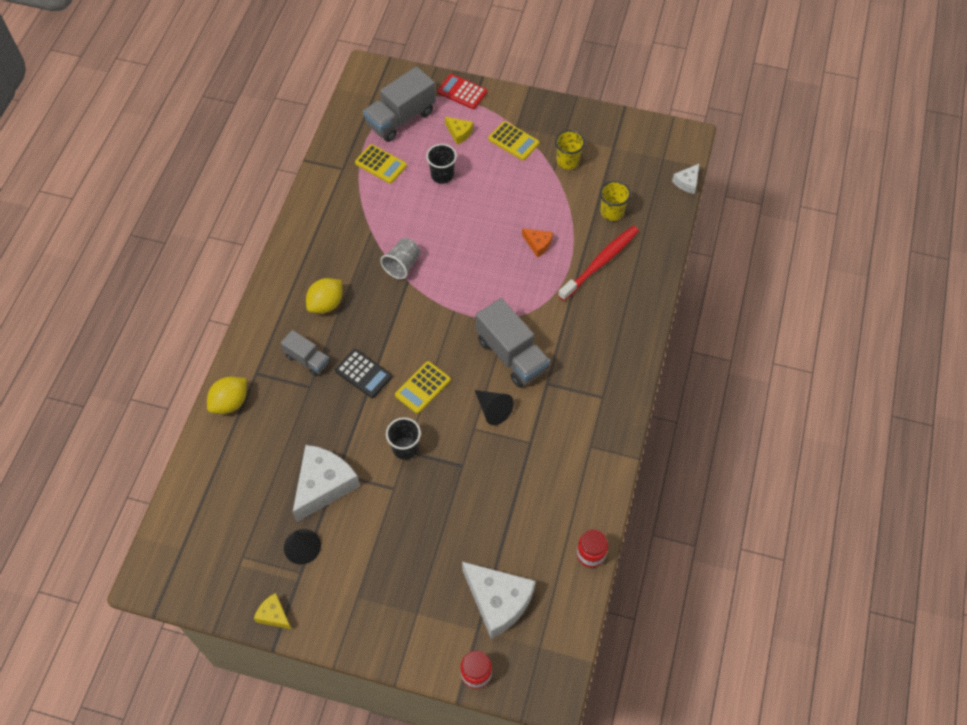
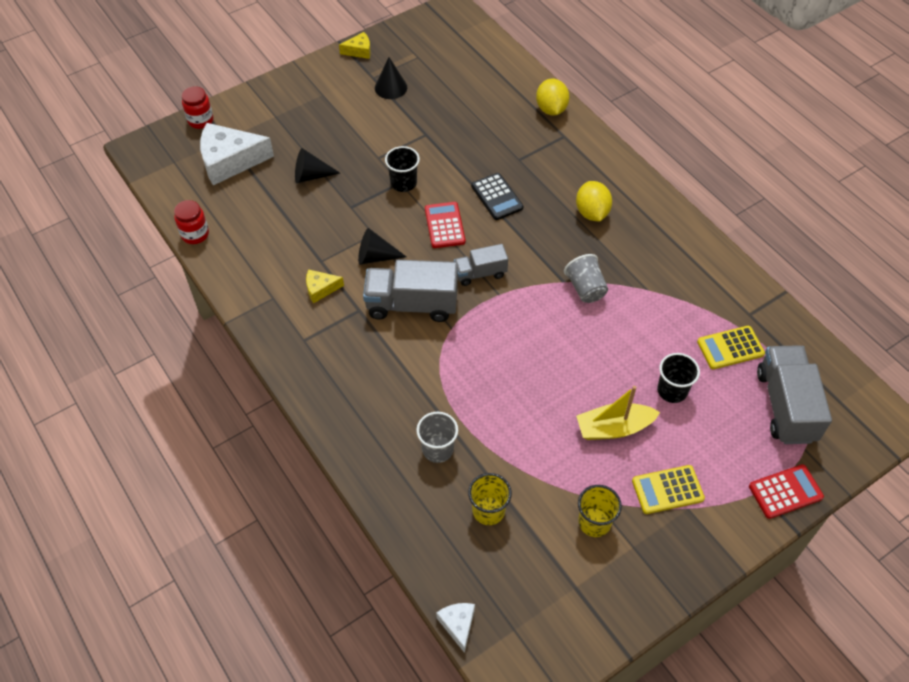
camera: 130 degrees right, 5 degrees down
grey truck [281,330,329,376] -> grey truck moved to [454,244,508,286]
white cheese [293,445,360,522] -> none
black calculator [335,349,392,398] -> black calculator turned 105 degrees counterclockwise [471,173,523,220]
yellow calculator [395,361,451,414] -> red calculator [425,202,466,248]
yellow cheese [445,117,473,145] -> yellow cheese moved to [306,269,344,303]
orange cheese [522,228,553,258] -> none
red toothbrush [558,226,639,301] -> grey cup [416,412,458,463]
none -> black cone [295,148,340,183]
none -> yellow boat [576,386,660,440]

